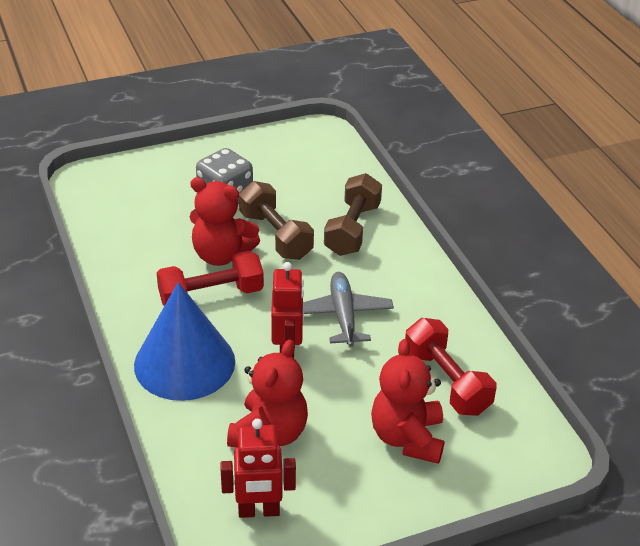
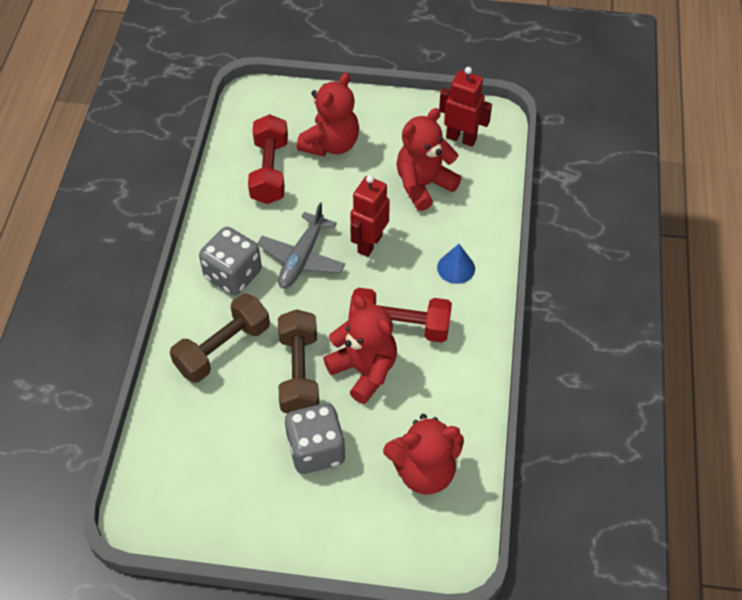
camera: 150 degrees left, 15 degrees up
blue cone [134,282,235,401] -> blue cone [437,244,475,284], size x0.43
none -> grey dice [199,227,262,295]
none -> red teddy bear [383,414,464,494]

